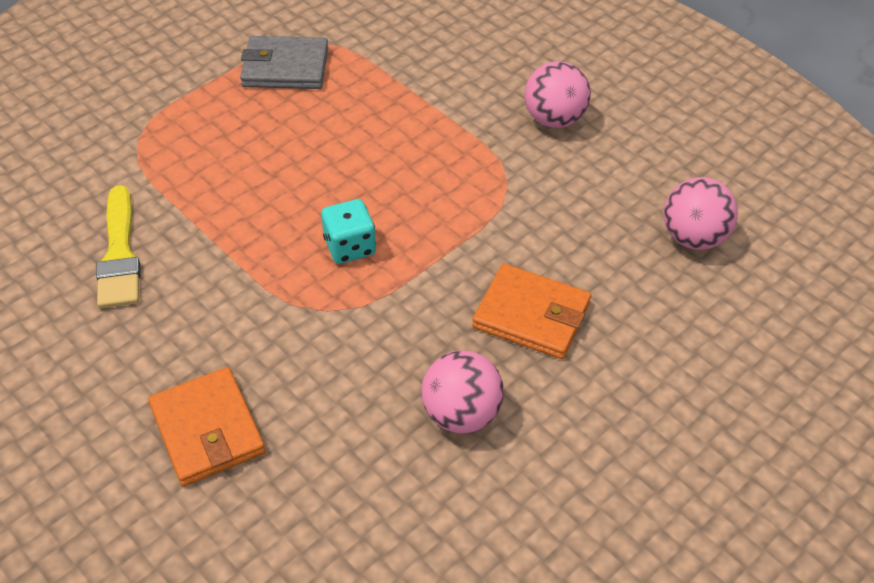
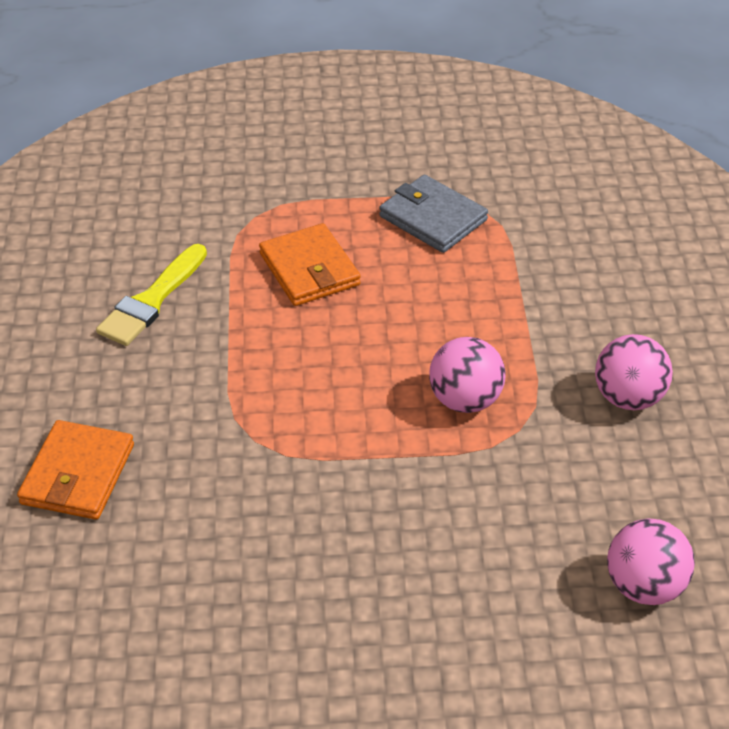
camera: 40 degrees right, 5 degrees down
turquoise dice [321,199,376,264] -> none
pink ball [421,350,504,433] -> pink ball moved to [429,337,506,413]
orange wallet [472,264,591,359] -> orange wallet moved to [259,223,361,306]

